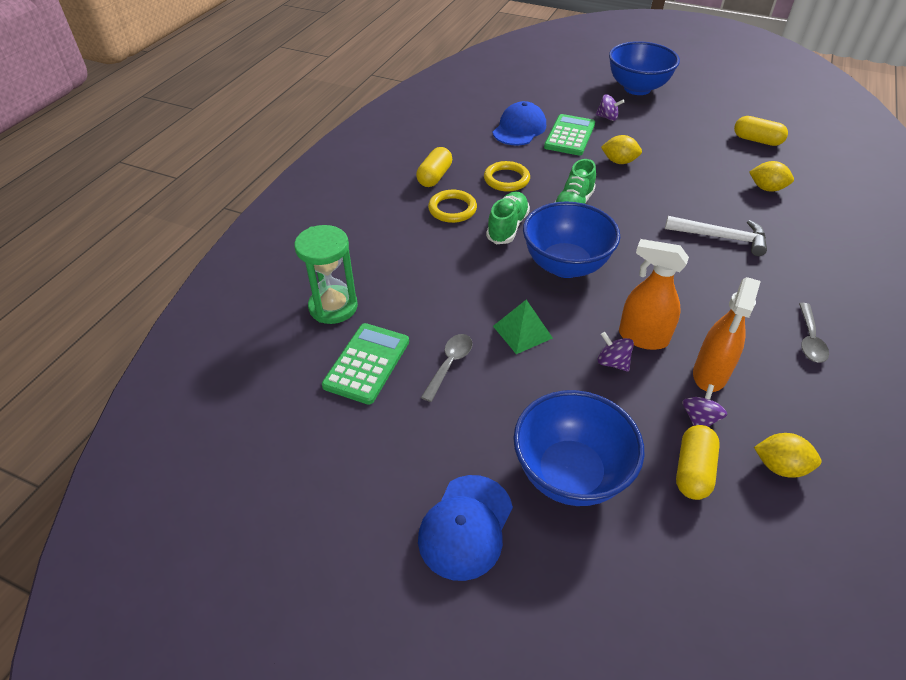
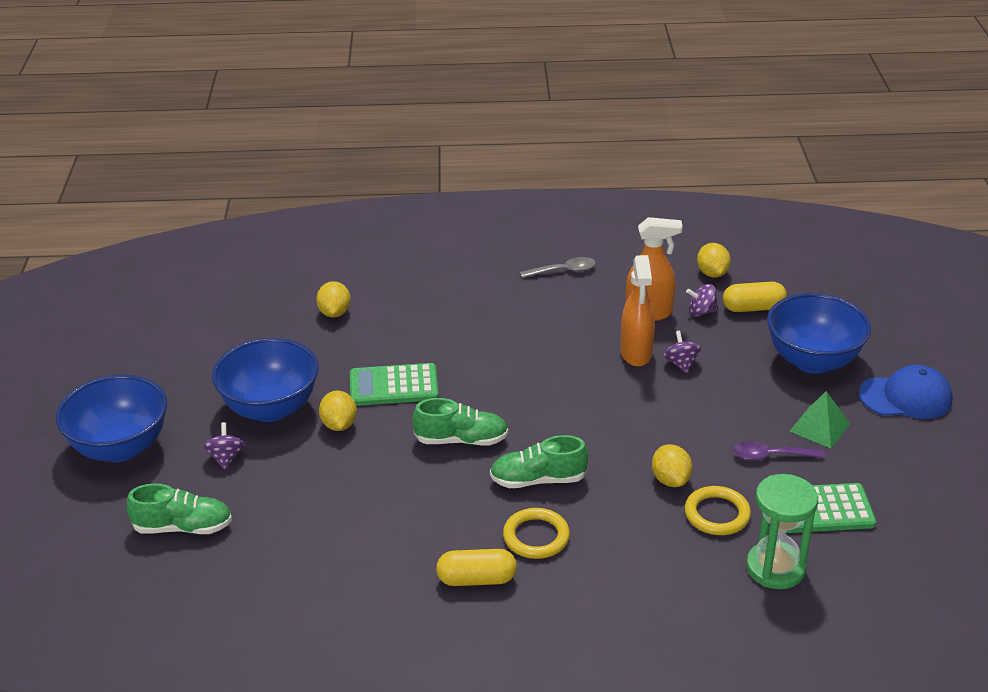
camera: 115 degrees left, 10 degrees down
grey spoon [421,334,473,402] -> purple spoon [733,441,825,460]
yellow ring [484,161,530,192] -> yellow ring moved to [685,486,751,535]
blue cap [493,101,546,146] -> none
green pyramid [493,299,553,354] -> green pyramid moved to [789,391,850,448]
blue bowl [523,201,620,278] -> blue bowl moved to [212,338,319,422]
green calculator [544,114,595,156] -> green calculator moved to [350,363,439,406]
purple spinning top [598,332,634,372] -> purple spinning top turned 150 degrees clockwise [664,331,701,373]
white hammer [665,216,767,256] -> none
yellow capsule [734,116,788,146] -> none
none -> green shoe [126,484,232,534]
none -> yellow lemon [652,444,692,487]

